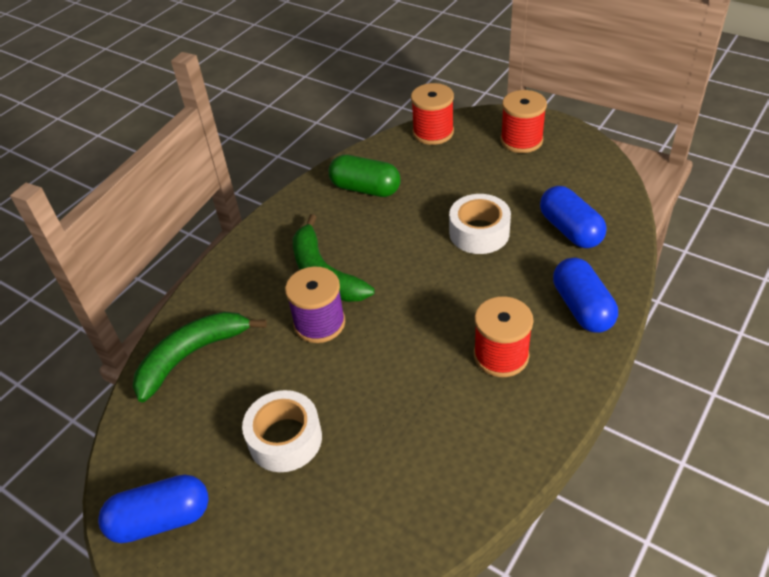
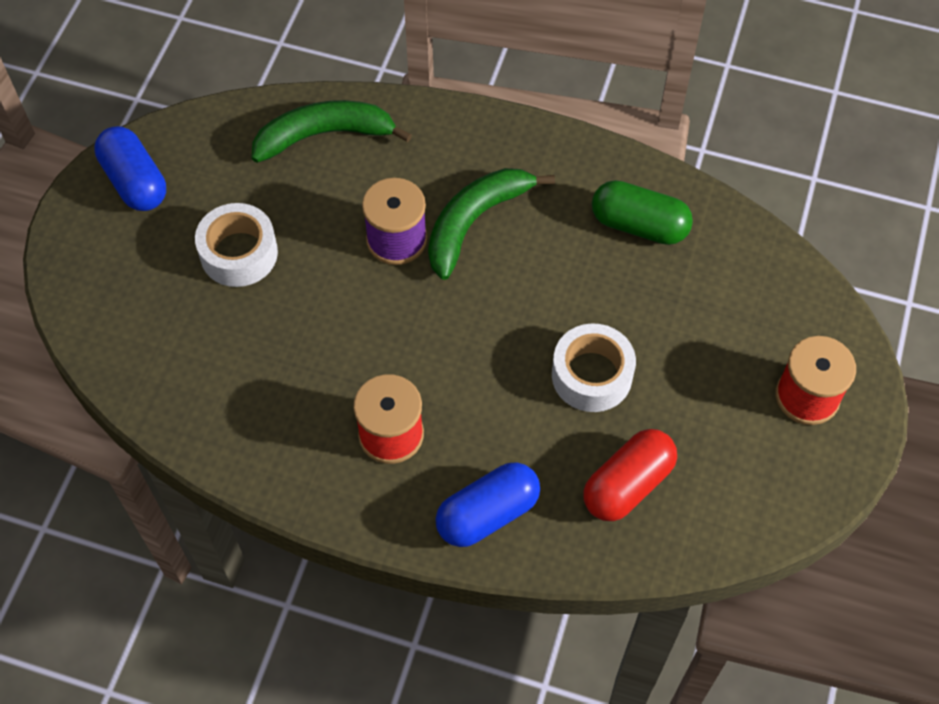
camera: 70 degrees right, 15 degrees up
green banana [133,312,267,402] -> green banana turned 45 degrees counterclockwise [251,100,412,163]
green capsule [329,155,401,197] -> green capsule turned 75 degrees counterclockwise [592,180,693,245]
red spool [411,83,454,145] -> none
blue capsule [540,186,607,248] -> red capsule [583,429,677,521]

